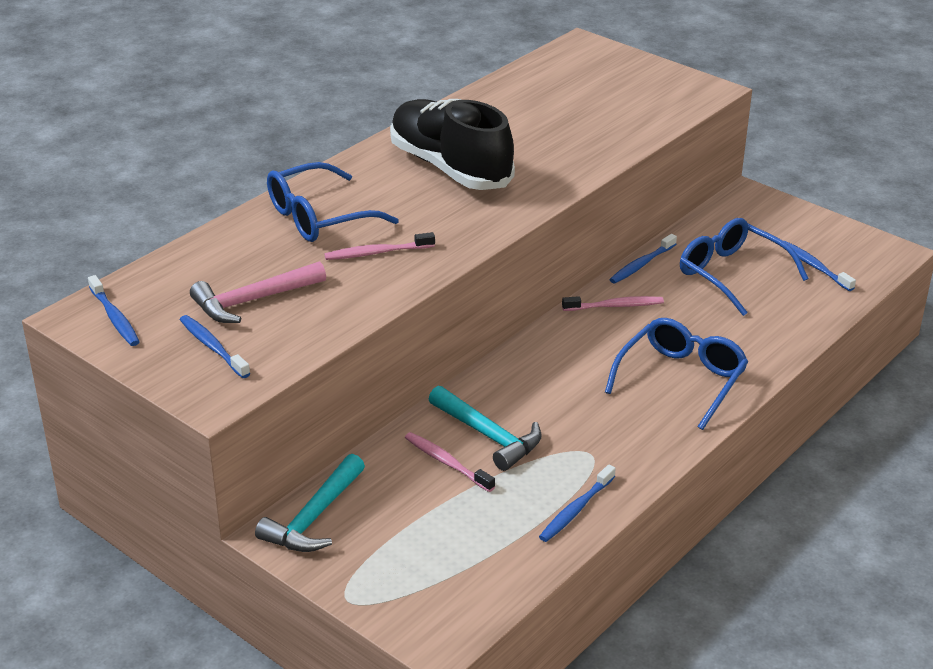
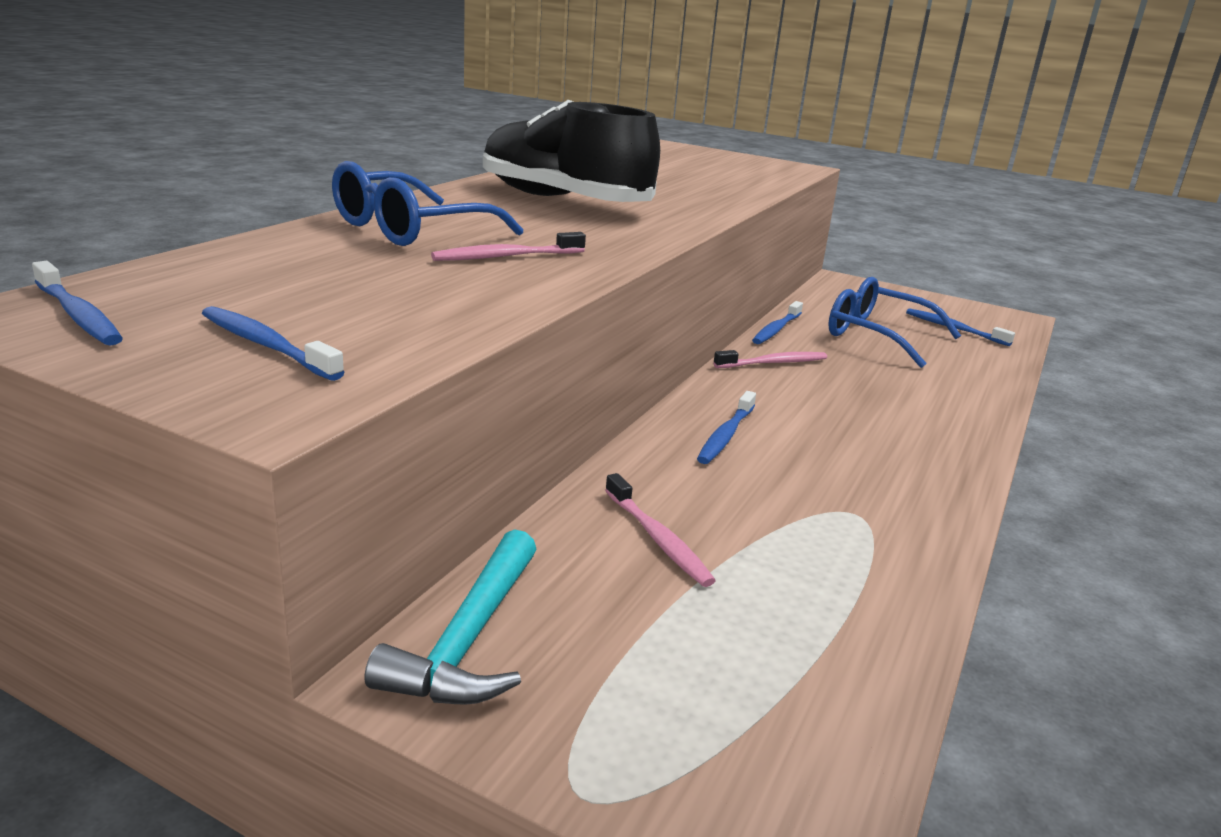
camera: 15 degrees left, 10 degrees down
pink hammer [190,261,326,323] -> none
pink toothbrush [405,432,495,492] -> pink toothbrush turned 150 degrees counterclockwise [605,473,716,587]
turquoise hammer [428,386,542,471] -> none
blue toothbrush [539,464,616,542] -> blue toothbrush moved to [697,391,756,464]
blue glasses [605,318,748,430] -> none

